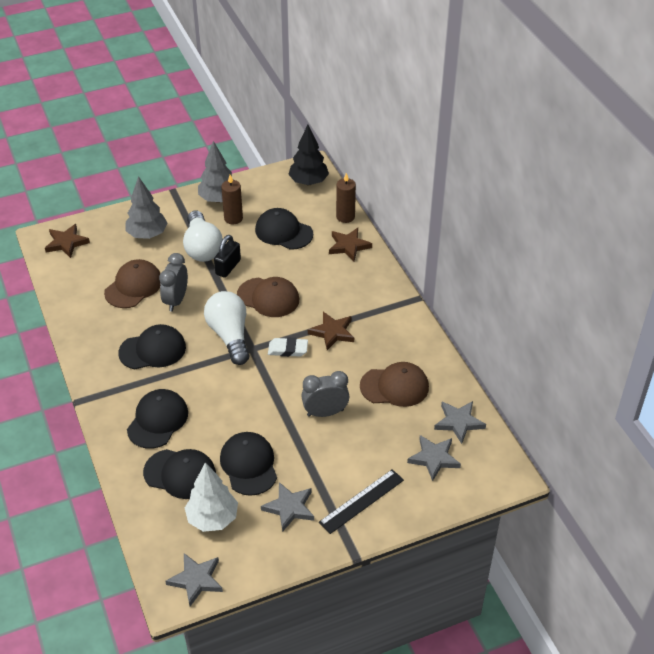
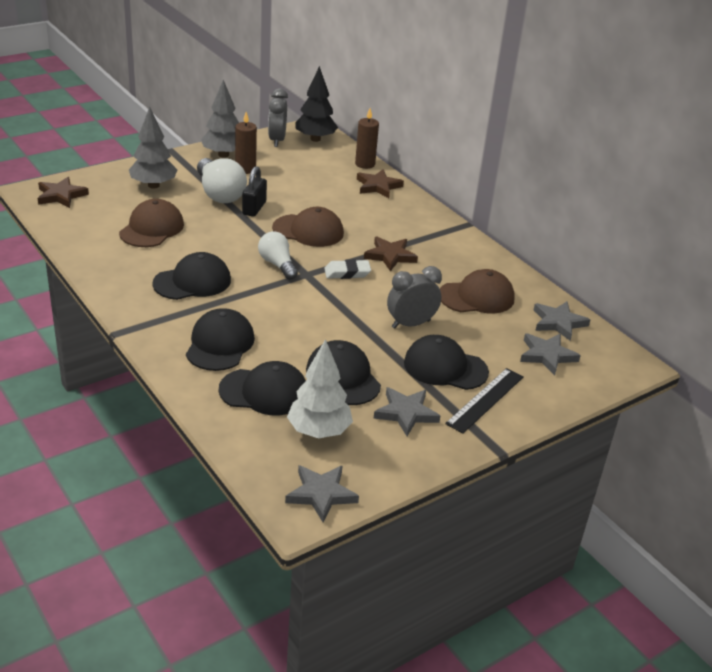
camera: 15 degrees left, 10 degrees down
grey clock [159,253,188,312] -> grey clock moved to [268,88,288,147]
white light bulb [204,291,249,365] -> white light bulb [258,231,298,280], size x0.64
black cap [255,208,313,250] -> black cap moved to [404,335,489,390]

